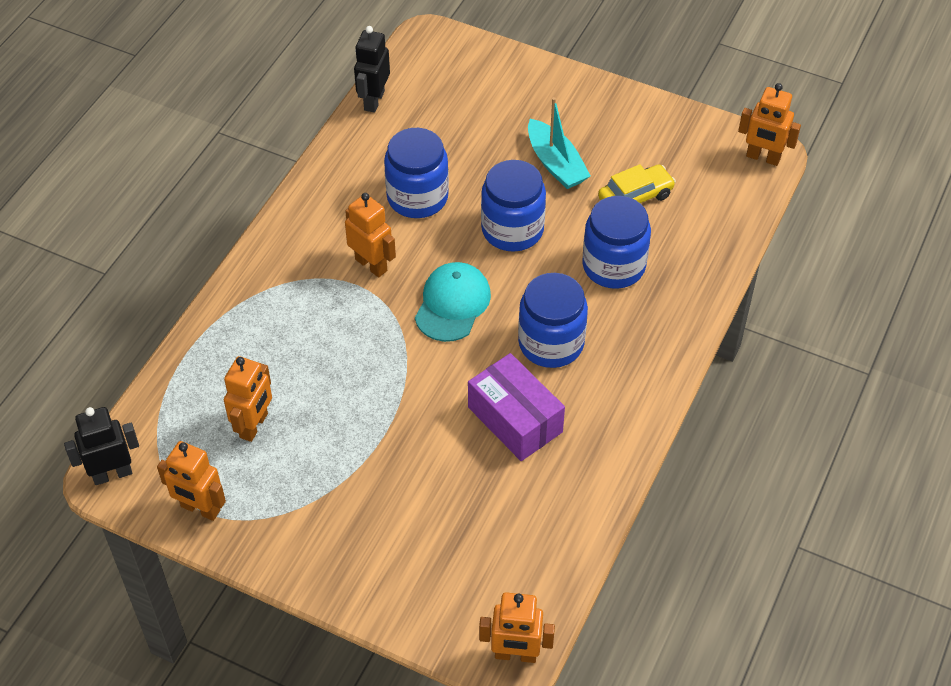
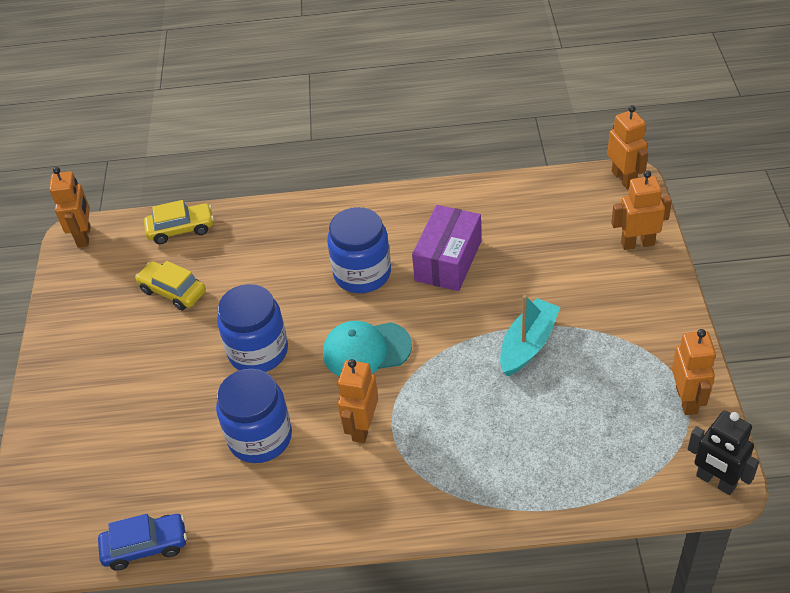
camera: 115 degrees left, 5 degrees down
orange robot [224,356,272,442] -> orange robot moved to [611,170,672,250]
black robot [354,26,390,113] -> blue car [98,514,187,571]
turquoise boat [528,97,591,189] -> turquoise boat moved to [500,295,560,376]
blue jar [582,196,651,289] -> none
none -> yellow car [144,200,214,244]

